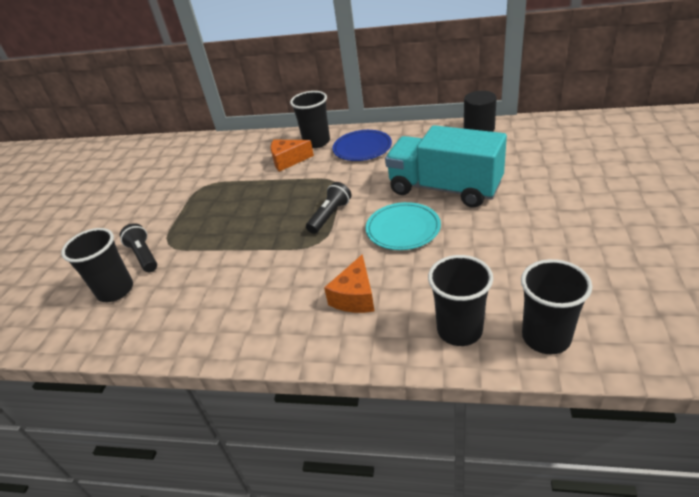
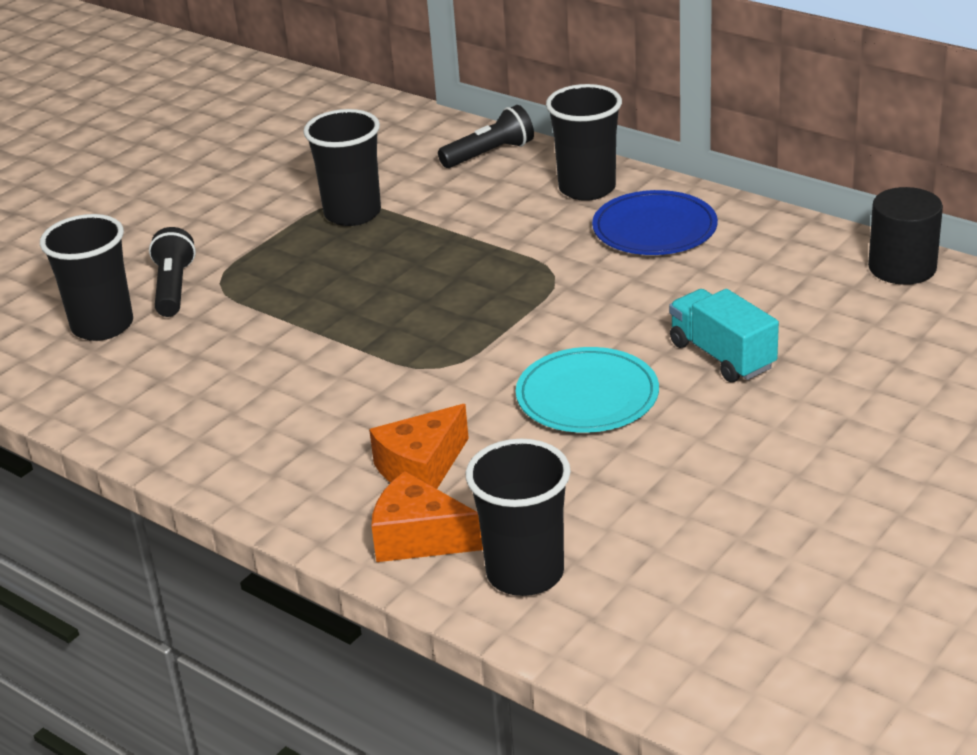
camera: 25 degrees right, 5 degrees down
orange cheese [271,140,314,172] -> orange cheese moved to [371,471,483,562]
black flashlight [306,182,352,234] -> black flashlight moved to [438,105,534,168]
turquoise truck [385,125,507,207] -> turquoise truck [669,289,779,382], size x0.53
black cup [521,259,592,355] -> black cup moved to [303,109,381,226]

